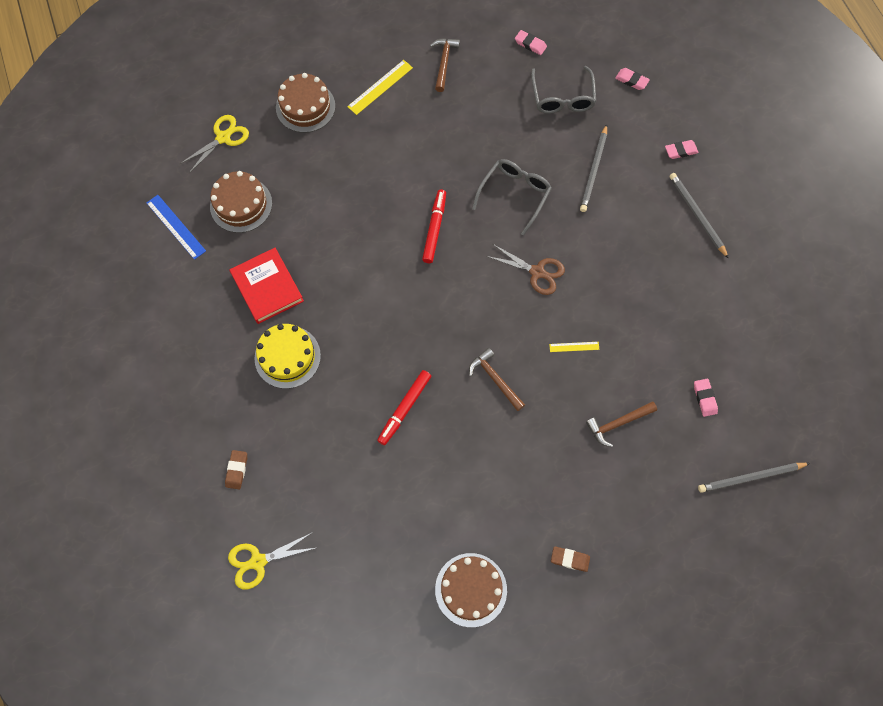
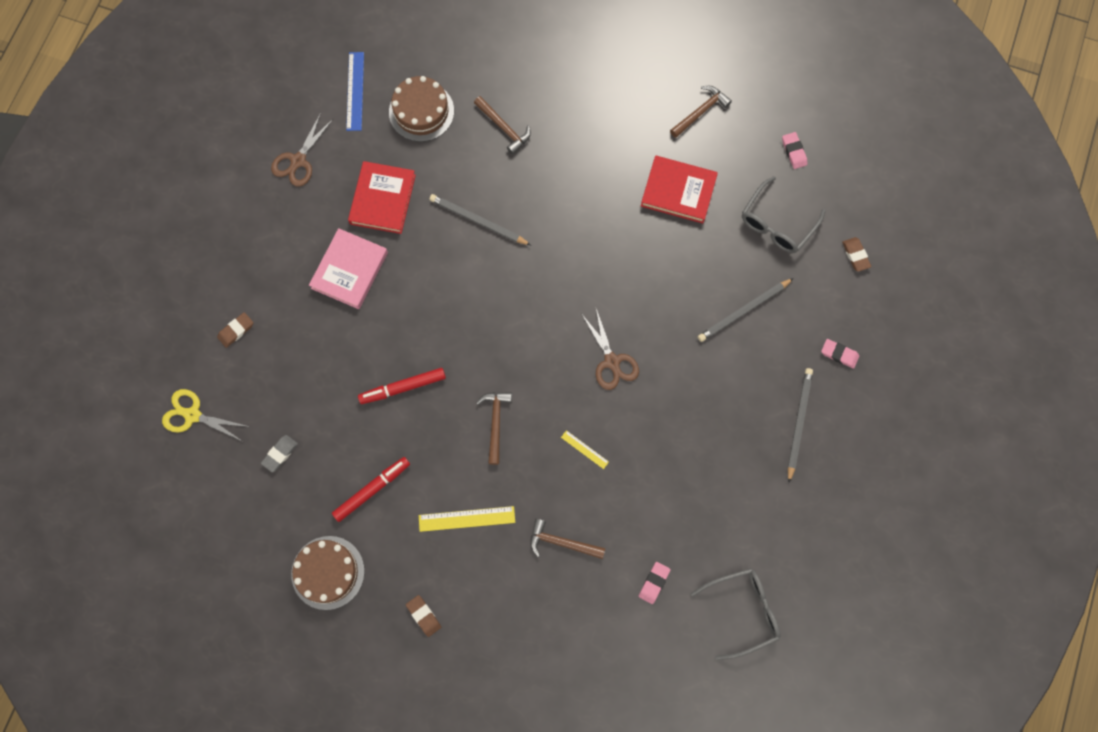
camera: 40 degrees right, 5 degrees up
yellow scissors [180,115,249,173] -> none
yellow cake [254,324,321,389] -> pink book [309,228,388,309]
brown cake [276,73,336,133] -> none
yellow ruler [347,60,413,115] -> yellow ruler moved to [419,506,515,532]
red marker [422,189,446,263] -> red marker moved to [332,457,410,522]
grey glasses [472,159,552,235] -> grey glasses moved to [691,568,781,660]
pink eraser [615,68,650,90] -> brown eraser [842,237,871,272]
grey pencil [698,463,810,493] -> grey pencil moved to [429,194,531,245]
none -> grey eraser [261,435,298,472]
none -> brown scissors [271,113,334,187]
none -> brown hammer [474,96,531,155]
none -> red book [641,156,718,223]

